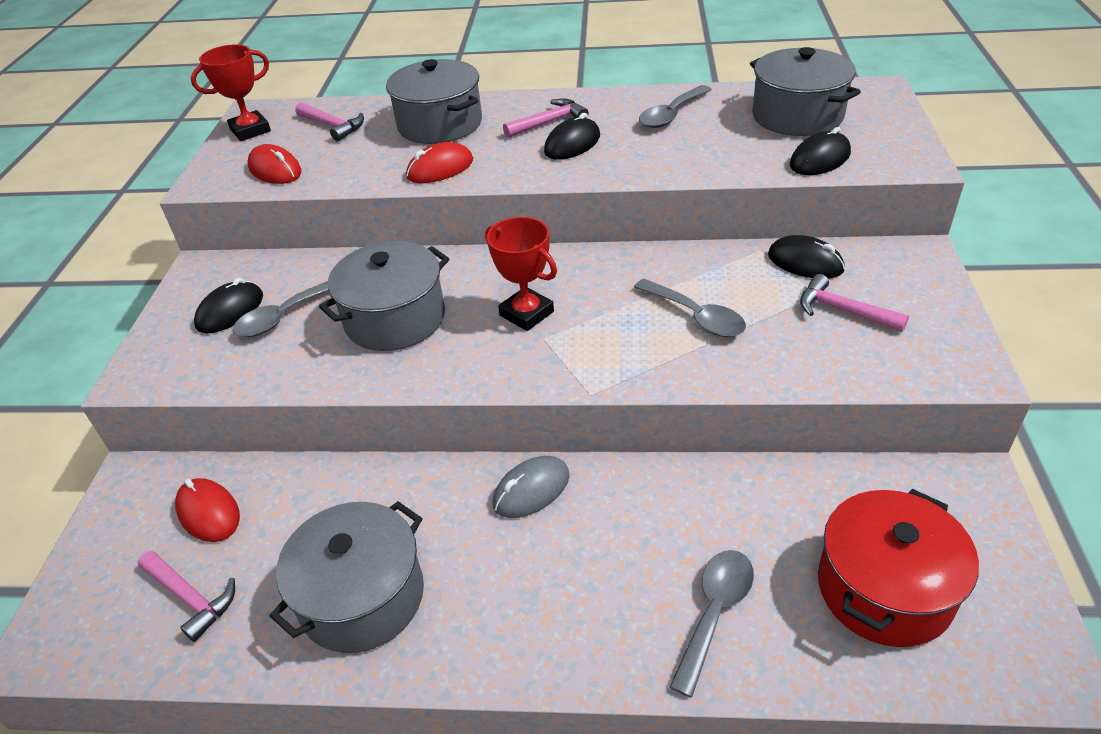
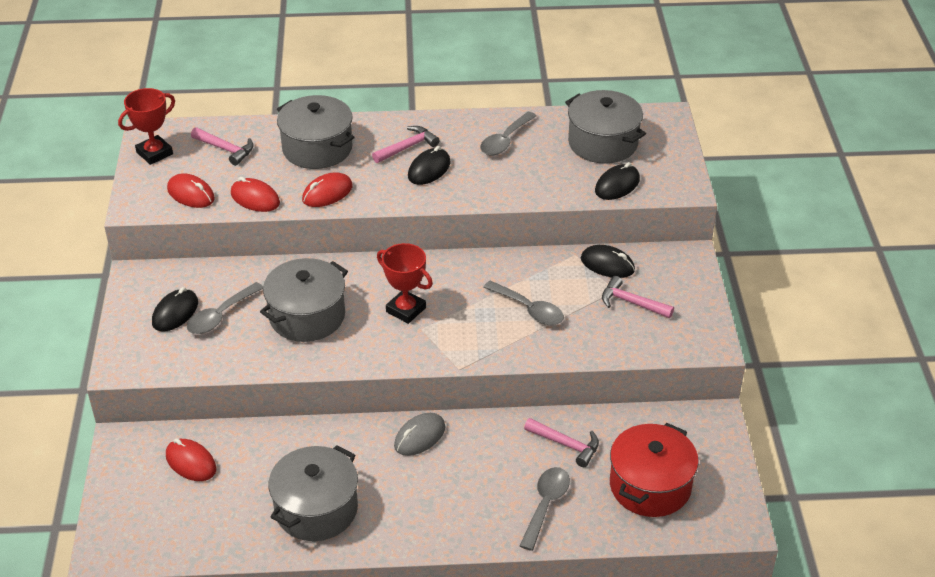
camera: 10 degrees left, 0 degrees up
pink hammer [138,551,235,642] -> pink hammer moved to [524,418,599,467]
none -> red mouse [231,177,280,212]

